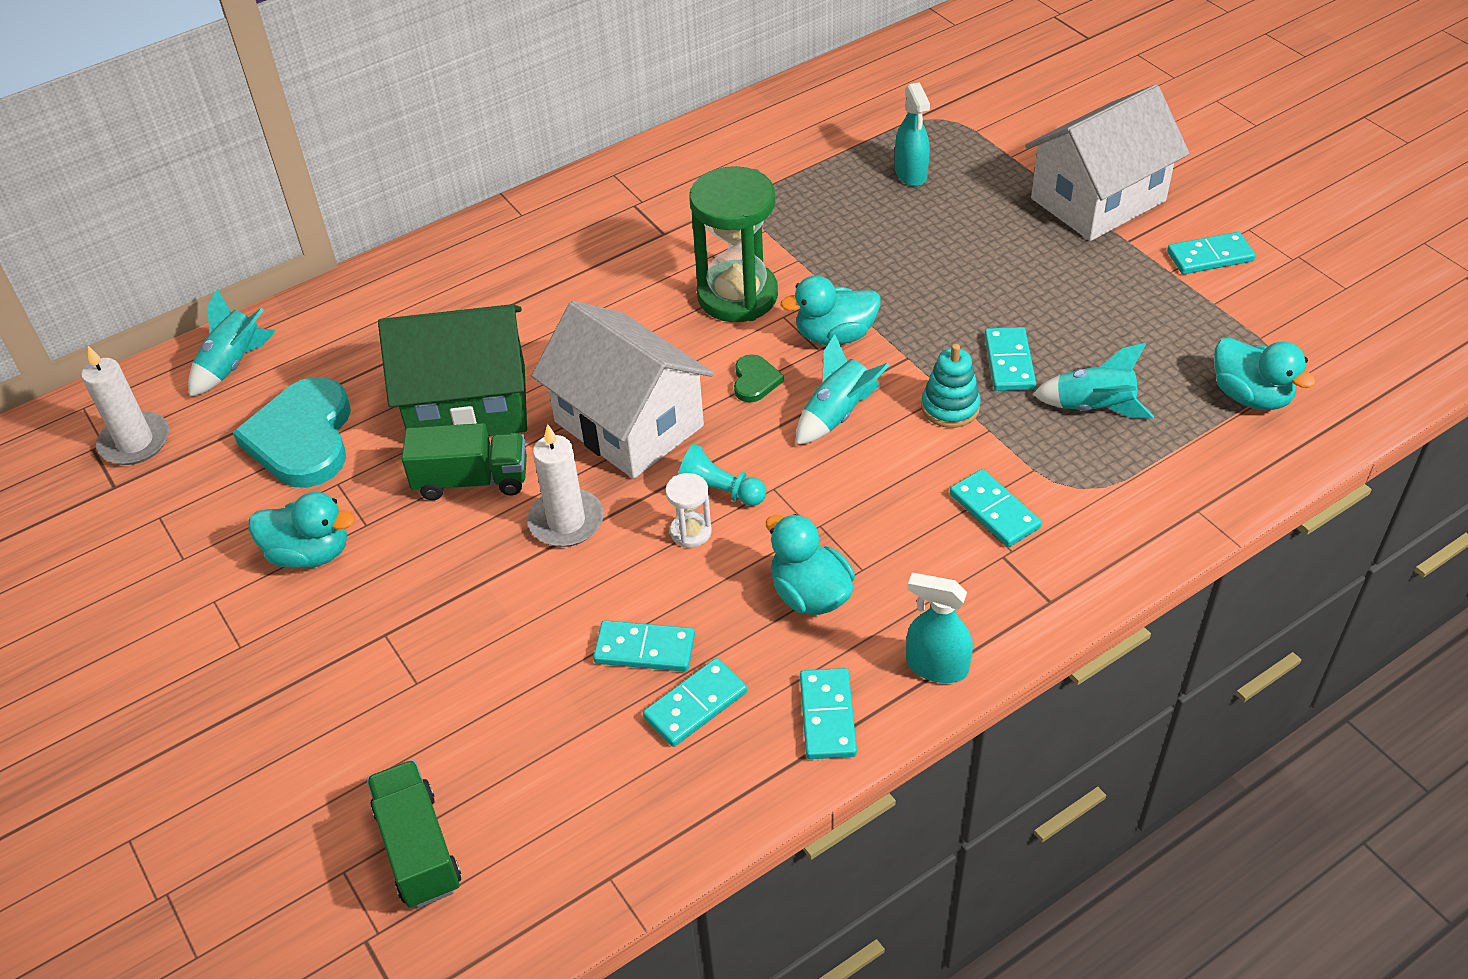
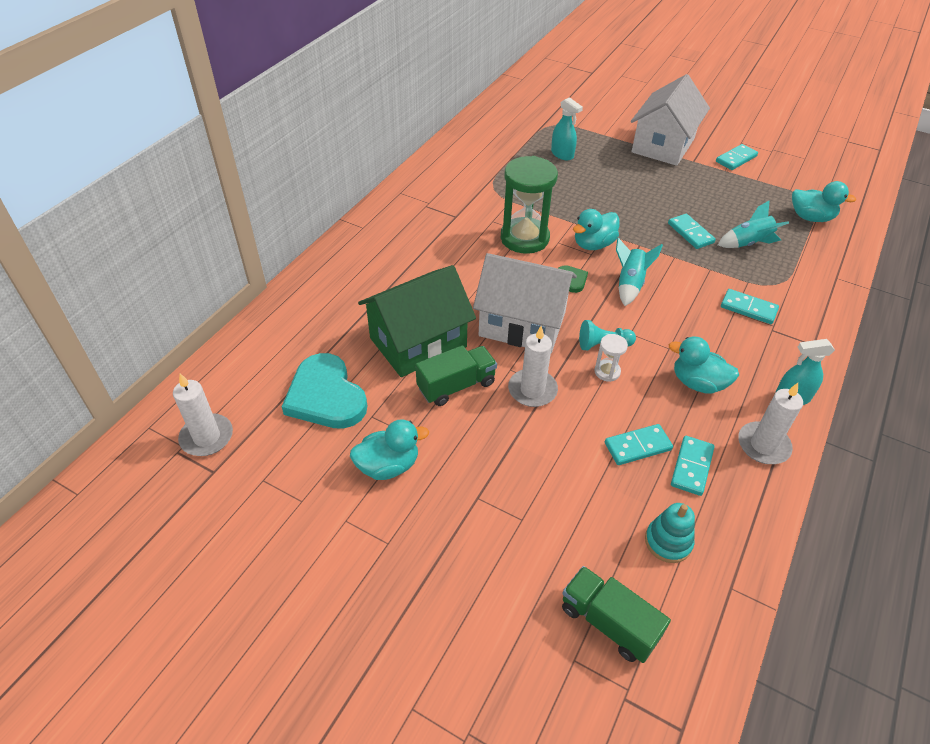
camera: 30 degrees left, 0 degrees up
turquoise rocket [188,289,275,397] -> none
turquoise domino [800,668,857,759] -> white candle [738,383,803,464]
turquoise stacking toy [921,344,981,428] -> turquoise stacking toy moved to [645,503,695,563]

